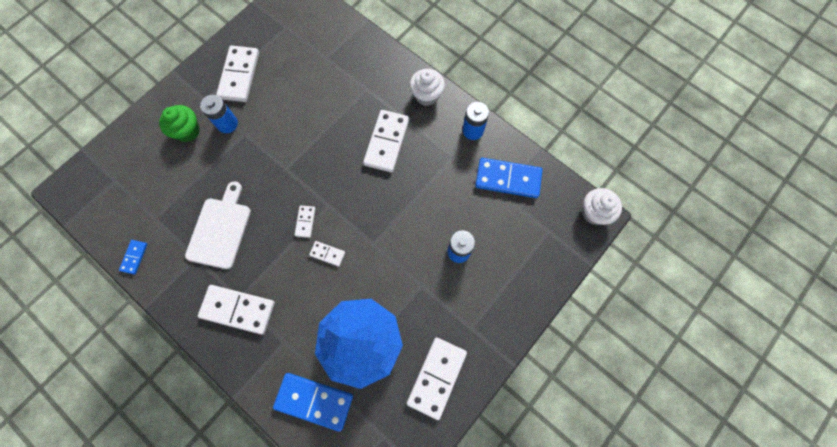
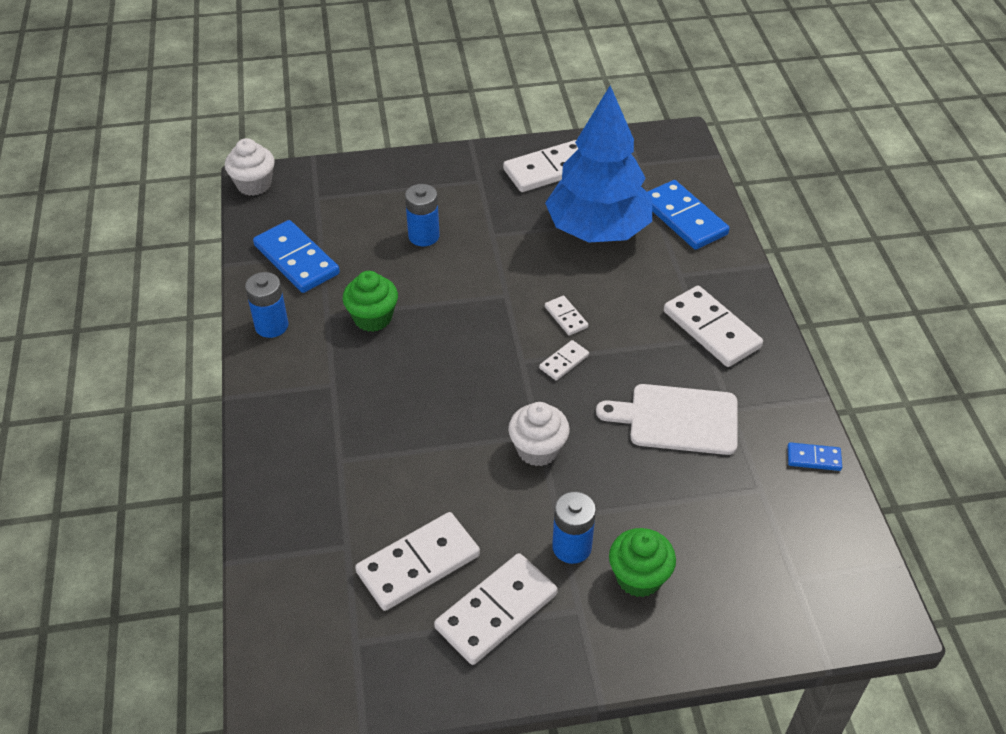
camera: 140 degrees left, 25 degrees down
blue domino [119,240,147,275] -> blue domino turned 45 degrees clockwise [787,442,842,471]
white cutting board [185,181,251,269] -> white cutting board turned 45 degrees clockwise [596,384,738,455]
white domino [363,110,409,173] -> white domino moved to [355,512,480,611]
white cupcake [410,69,445,106] -> white cupcake moved to [508,402,570,466]
none -> green cupcake [343,271,398,332]

